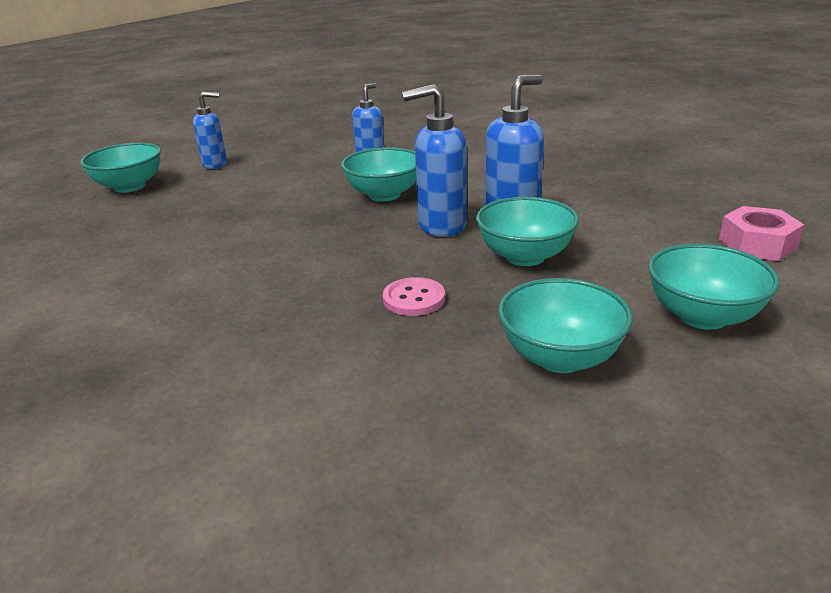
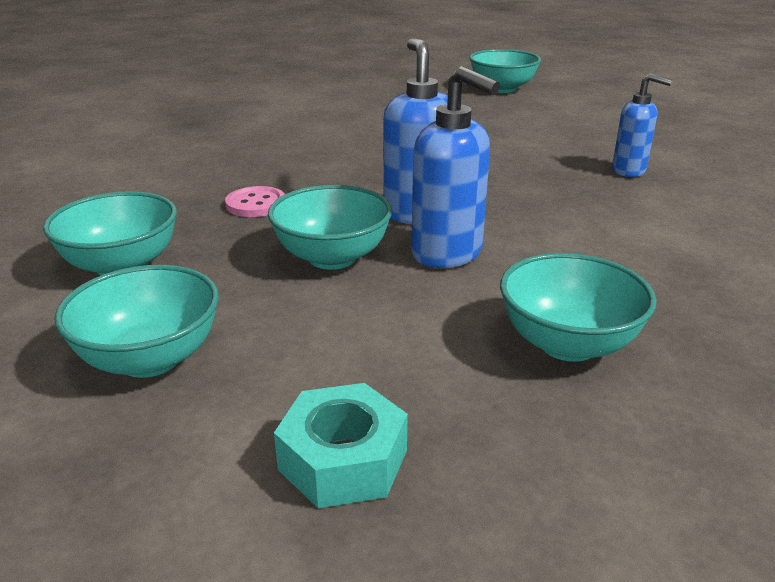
camera: 85 degrees right, 0 degrees up
blue soap dispenser [193,92,227,169] -> none
turquoise bowl [341,147,416,202] -> turquoise bowl moved to [500,253,656,362]
pink nut [719,206,804,261] -> turquoise nut [274,383,408,508]

